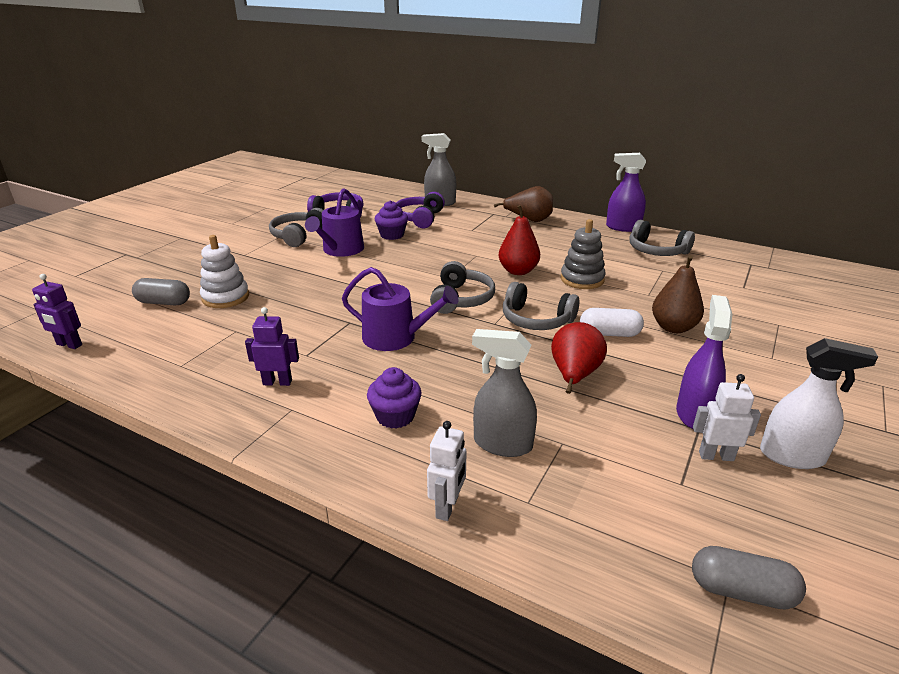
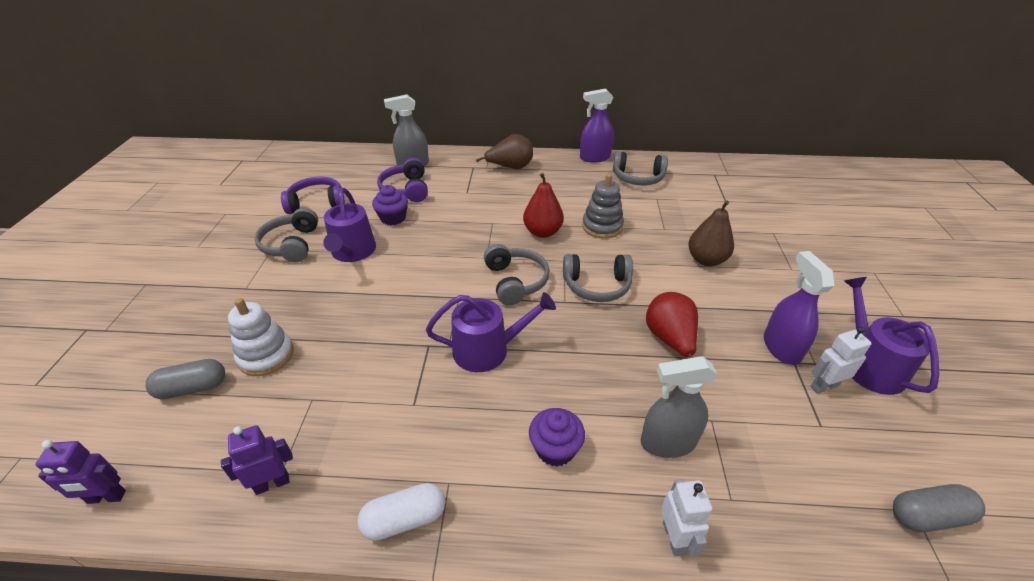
camera: 25 degrees left, 10 degrees up
purple robot [245,307,299,386] -> purple robot moved to [221,425,293,495]
white capsule [580,308,644,337] -> white capsule moved to [357,483,445,541]
white spray bottle [760,338,878,469] -> purple watering can [844,277,939,395]

